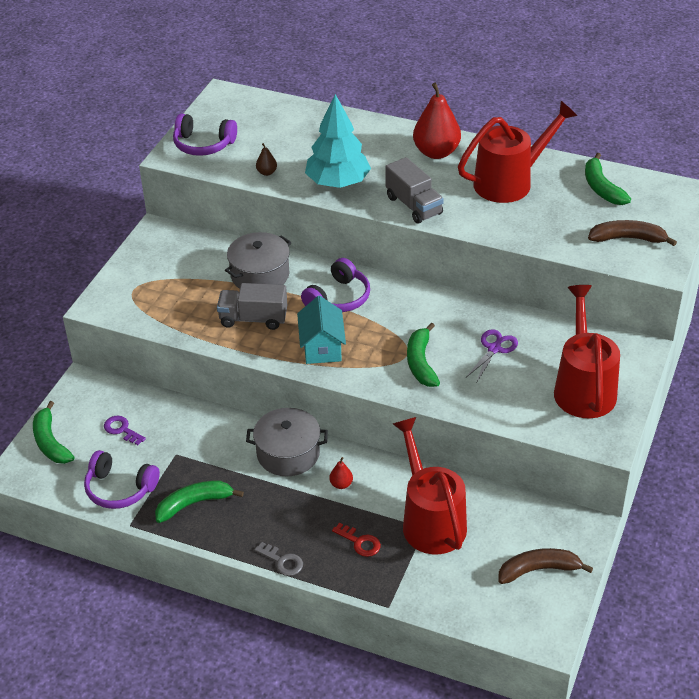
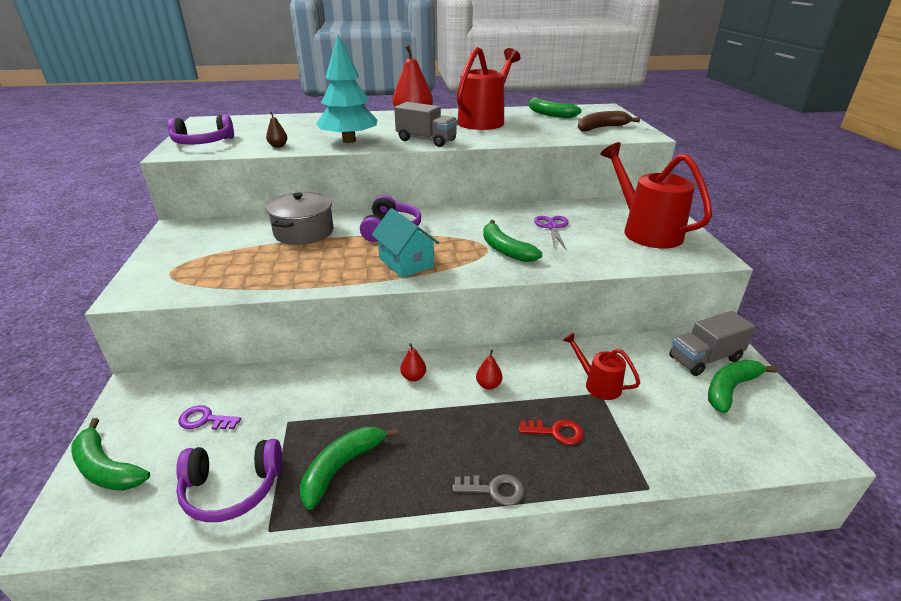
camera: 30 degrees left, 10 degrees down
grey truck [217,283,287,330] -> grey truck moved to [669,311,756,376]
grey pot [246,408,328,476] -> red pear [400,343,426,381]
red watering can [393,417,467,554] -> red watering can [563,333,640,400], size x0.51
brown banana [499,548,593,584] -> green banana [708,360,778,413]

